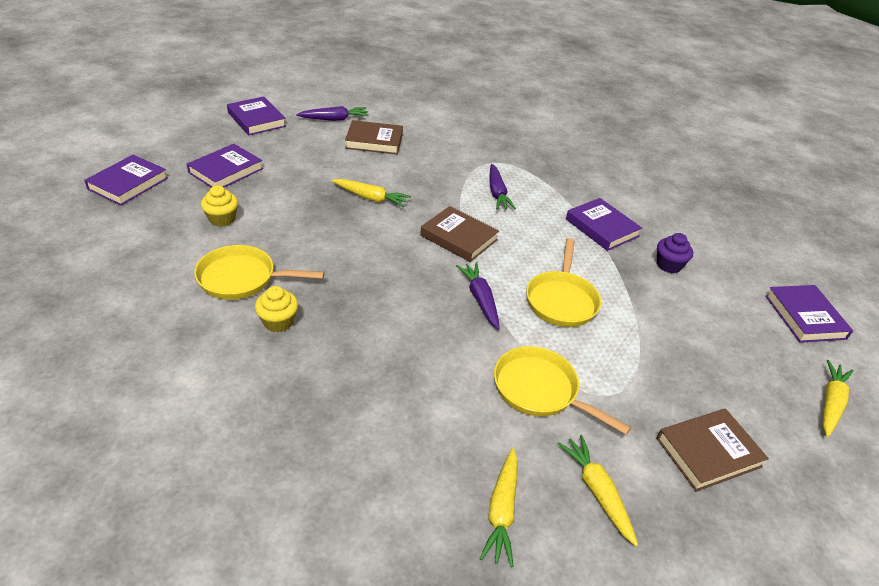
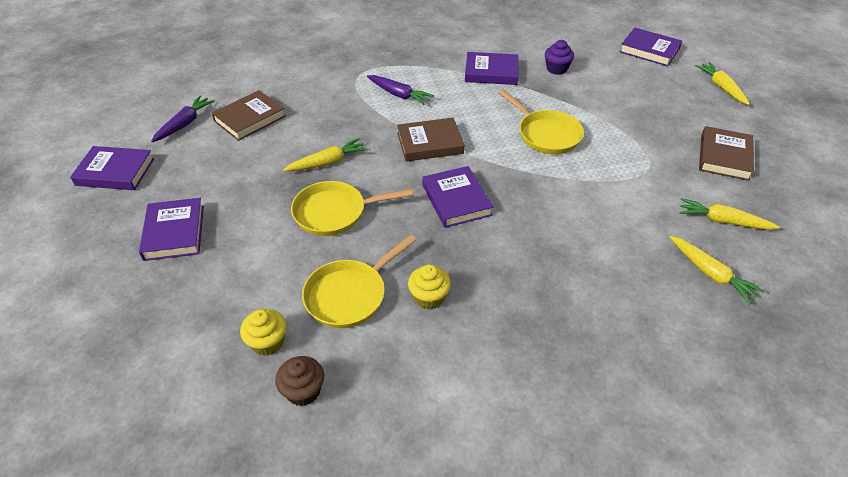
camera: 45 degrees left, 5 degrees up
purple book [84,155,168,206] -> purple book moved to [422,166,493,228]
yellow cupcake [201,185,238,227] -> yellow cupcake moved to [240,309,287,356]
purple carrot [456,262,500,330] -> none
yellow pan [494,346,631,435] -> yellow pan moved to [291,181,413,236]
none -> brown cupcake [275,356,324,406]

